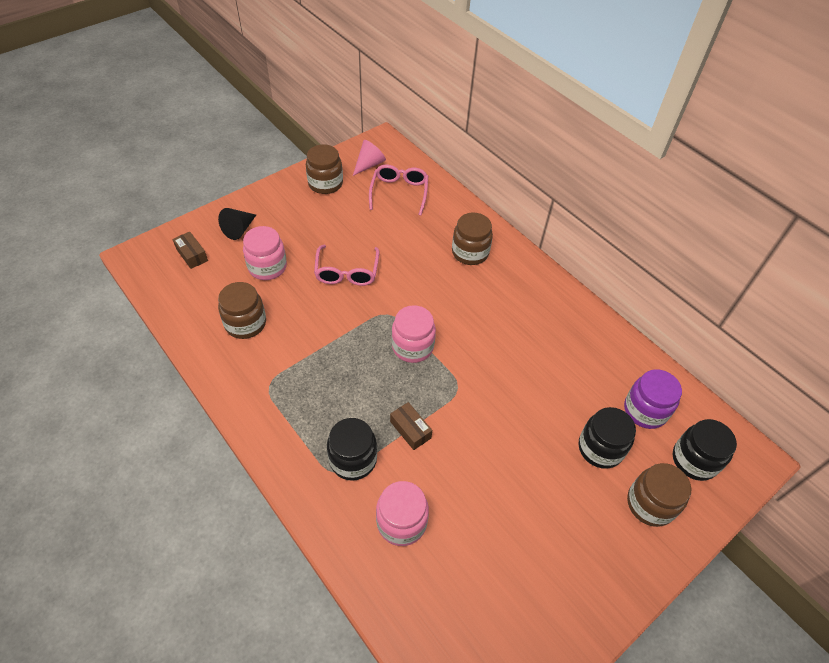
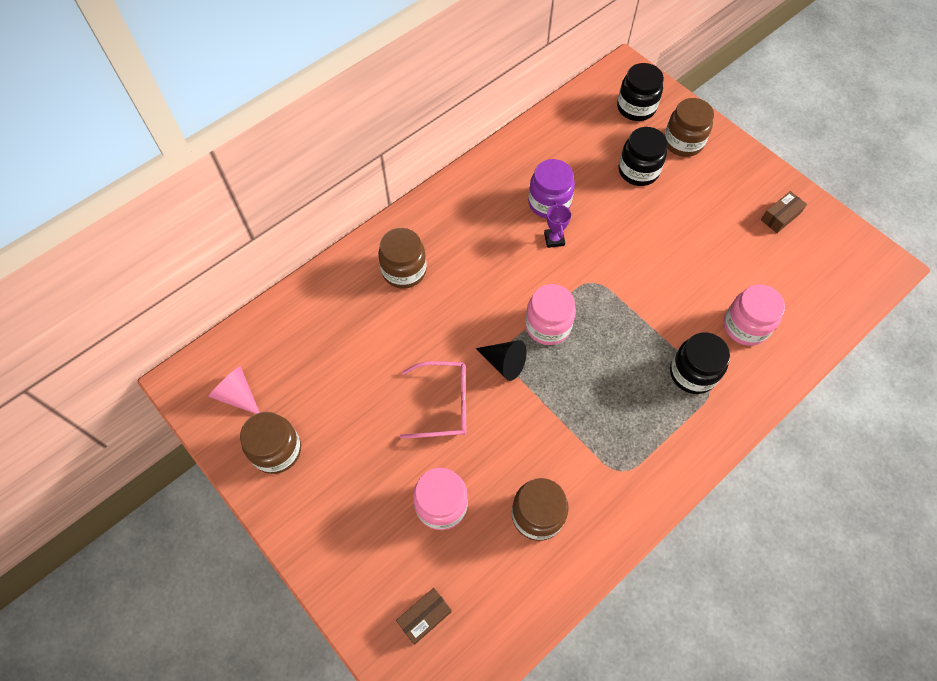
camera: 90 degrees left, 10 degrees up
black cone [218,208,256,240] -> black cone moved to [476,340,527,381]
pink glasses [369,165,428,216] -> none
brown box [390,402,432,450] -> brown box moved to [761,191,807,233]
purple jar [624,369,682,429] -> purple jar moved to [528,159,575,219]
none -> purple trophy [544,202,571,248]

